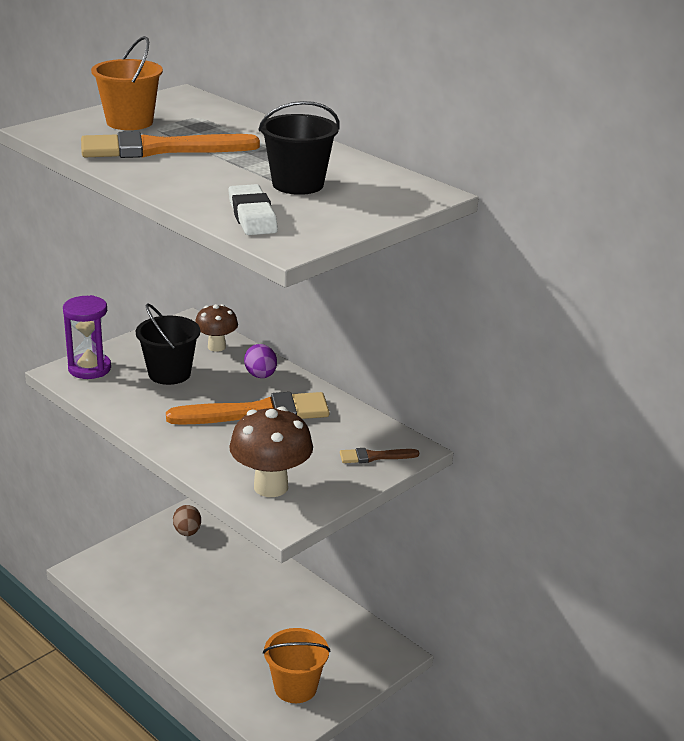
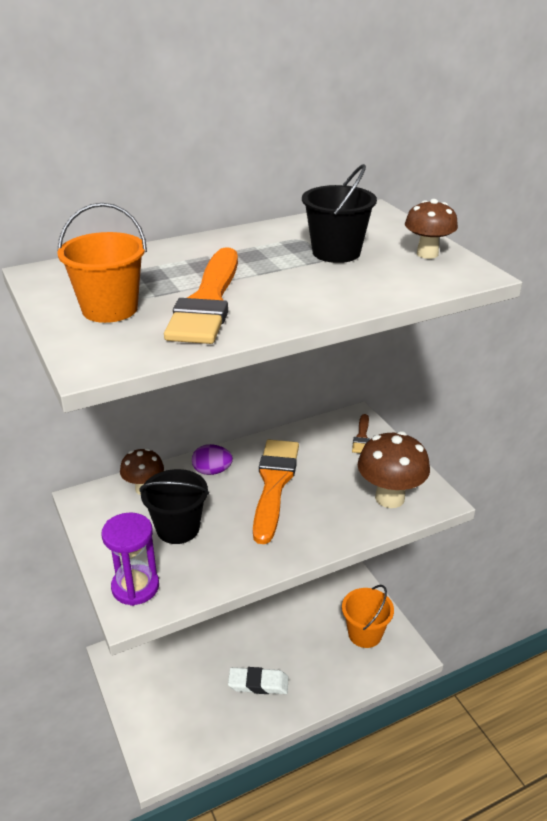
camera: 70 degrees left, 5 degrees up
brown egg [173,505,201,536] -> none
white eraser [228,184,278,235] -> white eraser moved to [228,667,289,694]
none -> brown mushroom [405,199,458,259]

